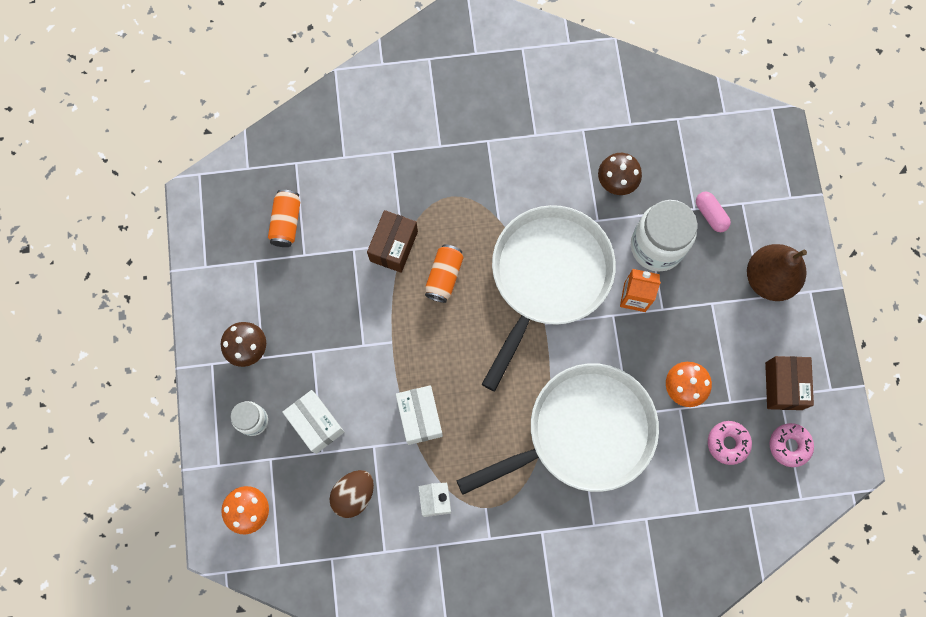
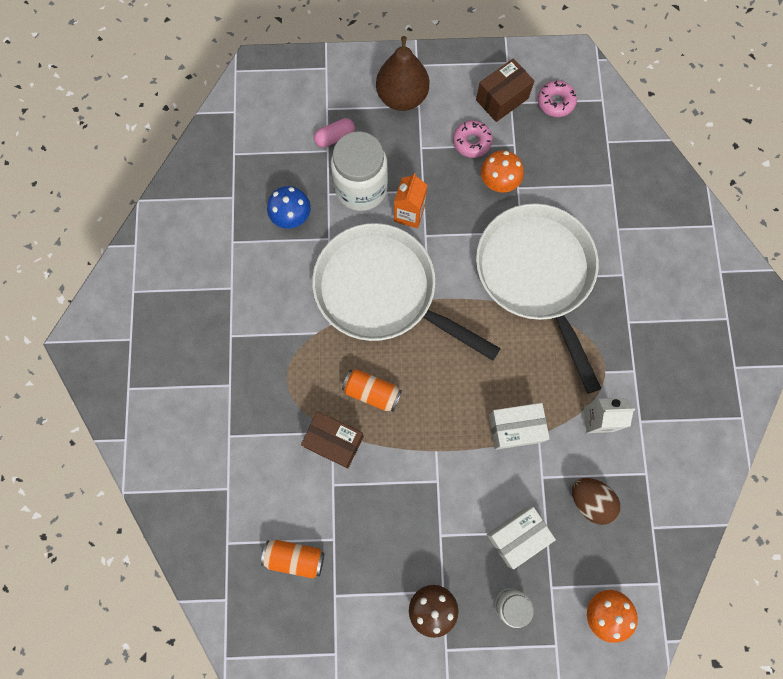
camera: 85 degrees left, 0 degrees up
brown mushroom [598,153,642,195] -> blue mushroom [267,186,311,229]
pink donut [708,421,752,465] -> pink donut moved to [453,120,493,158]
brown box [765,356,814,410] -> brown box turned 45 degrees counterclockwise [476,58,534,122]

